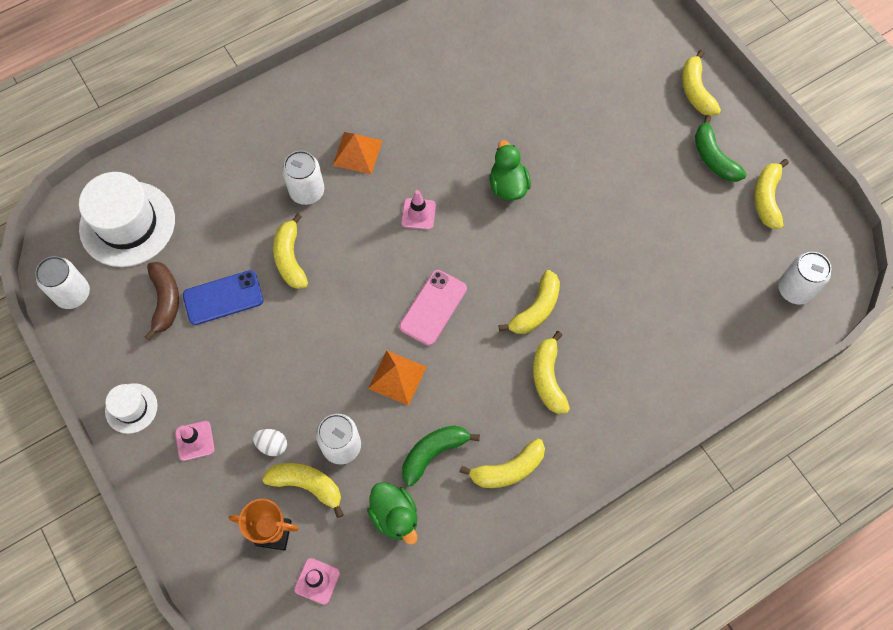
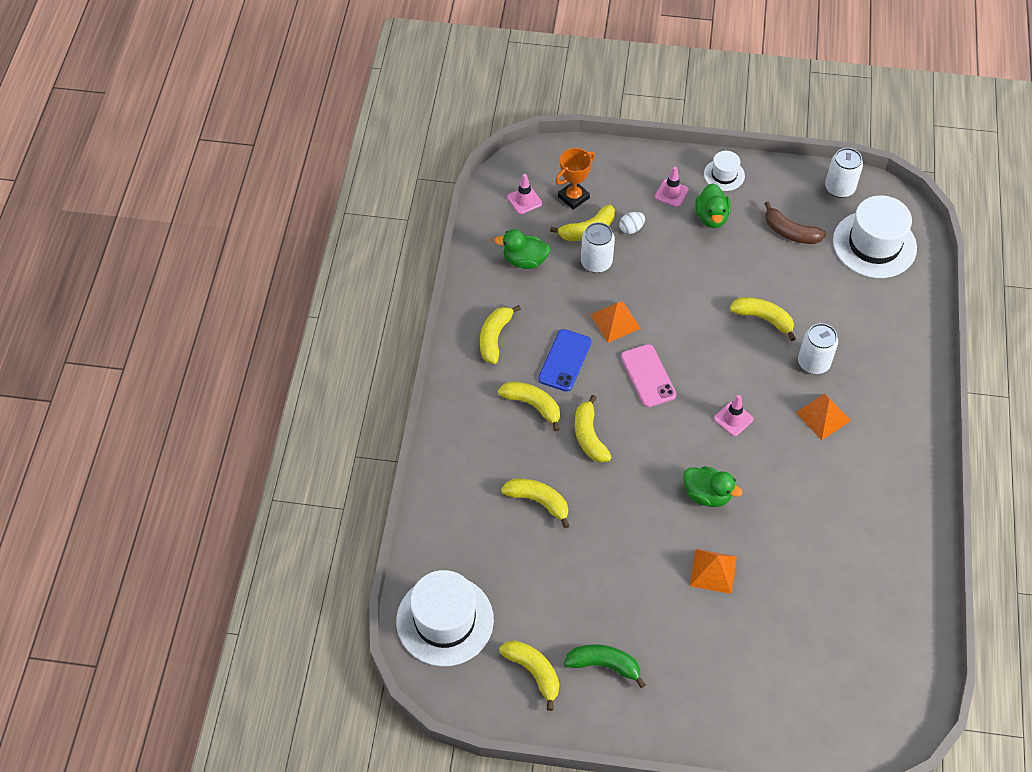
camera: 130 degrees right, 10 degrees down
blue phone [183,270,264,325] -> blue phone moved to [538,329,591,392]
green banana [402,425,480,486] -> none
yellow banana [682,50,721,116] -> yellow banana moved to [501,478,569,528]
white can [778,252,831,305] -> white hat [396,570,494,667]
none -> orange pyramid [690,549,737,594]
none -> green duck [695,183,731,228]

